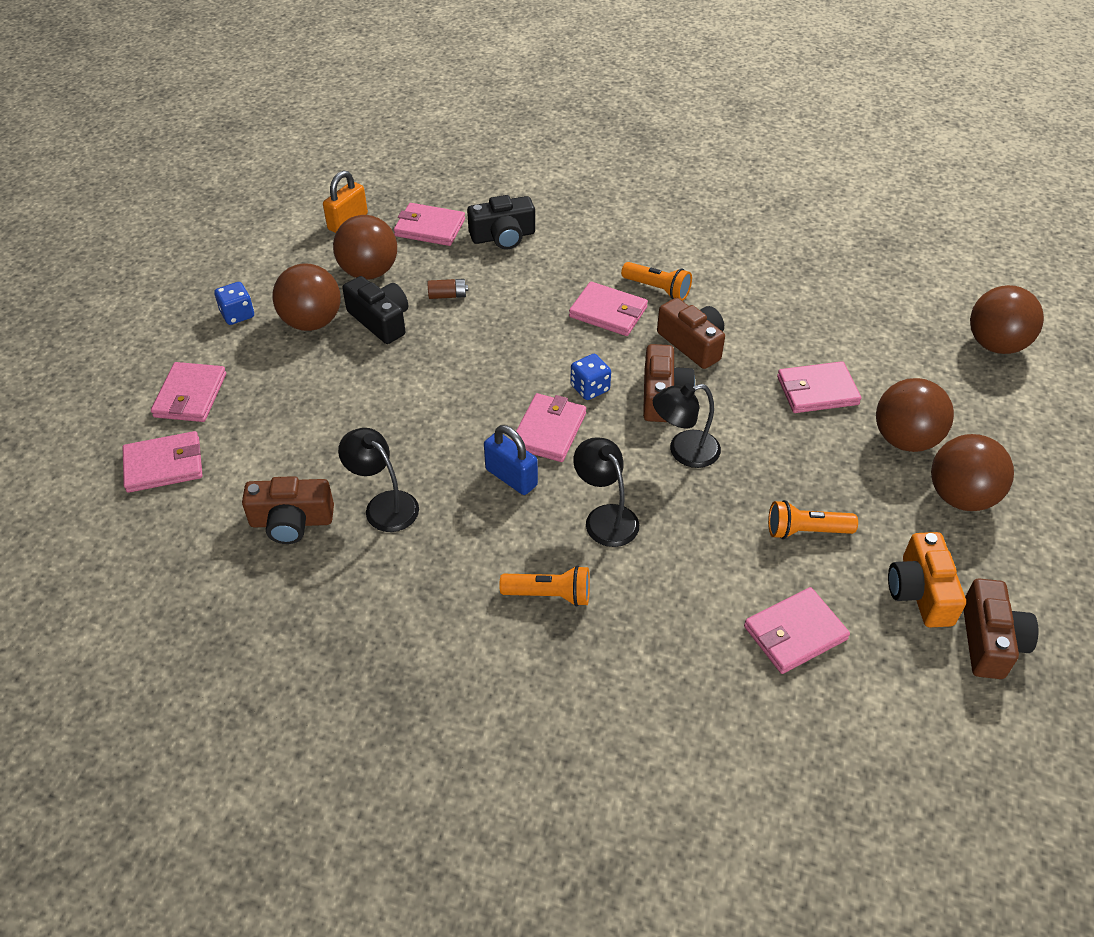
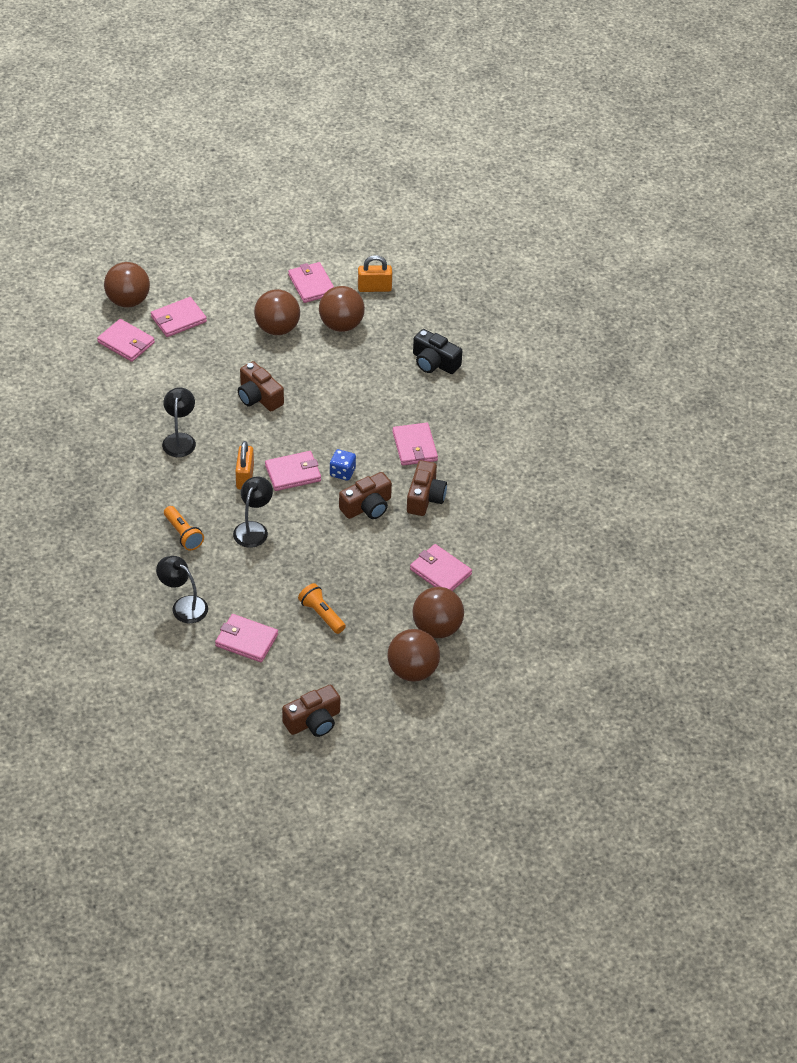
camera: 50 degrees right, 0 degrees up
blue dice [214,282,254,325] -> none
brown camera [242,476,334,544] -> brown camera moved to [238,361,284,411]
black camera [342,276,408,344] -> none
pink wallet [394,203,465,246] -> pink wallet moved to [288,262,334,303]
brown battery [428,279,468,299] -> none
blue padlock [484,425,538,495] -> orange padlock [235,441,254,489]
orange flashlight [621,262,692,301] -> none
black lamp [653,383,721,468] -> black lamp moved to [156,556,208,623]
orange camera [888,532,966,627] -> none
brown ball [970,285,1044,354] -> brown ball moved to [104,262,150,308]

